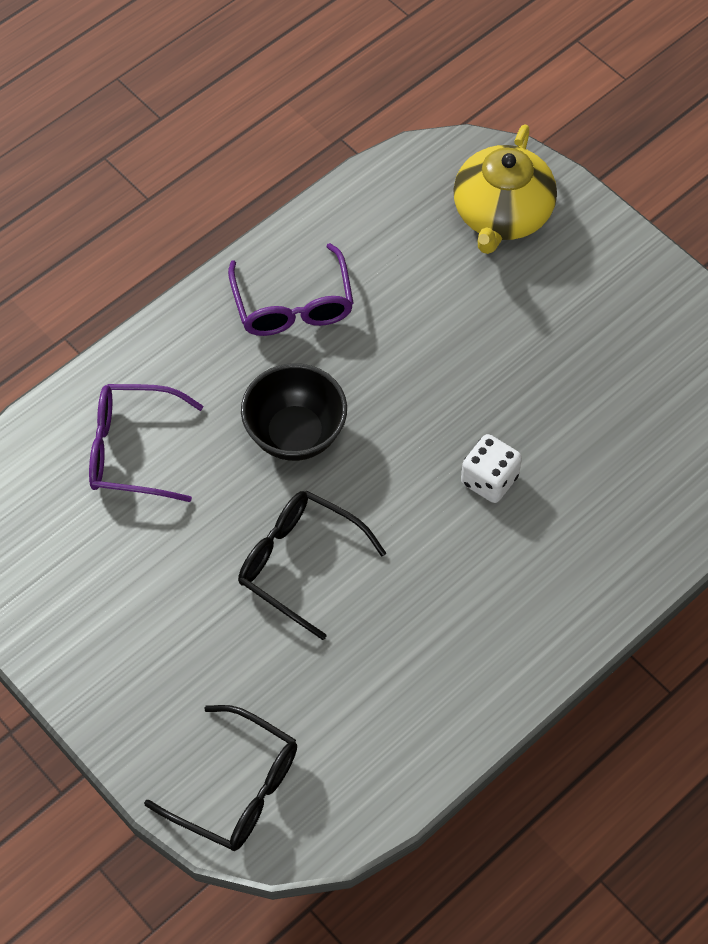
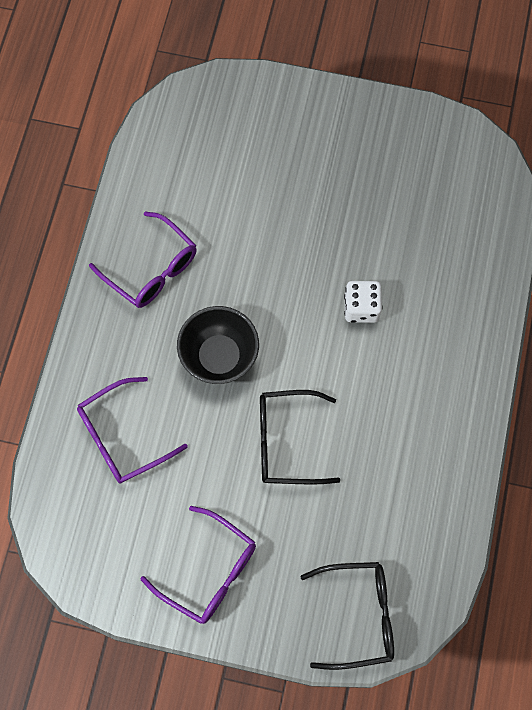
camera: 35 degrees left, 10 degrees up
yellow teapot [453,124,557,254] -> none
none -> purple glasses [140,506,256,624]

